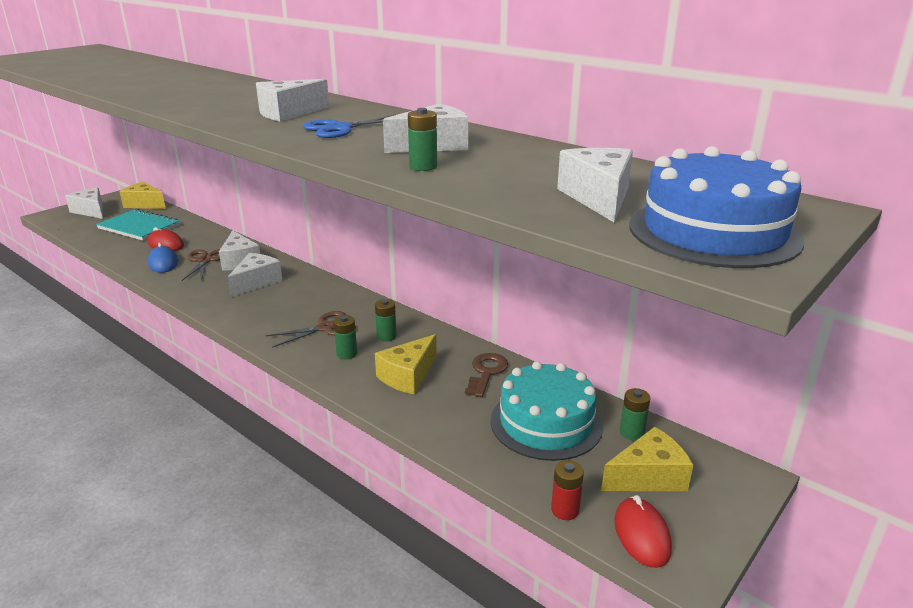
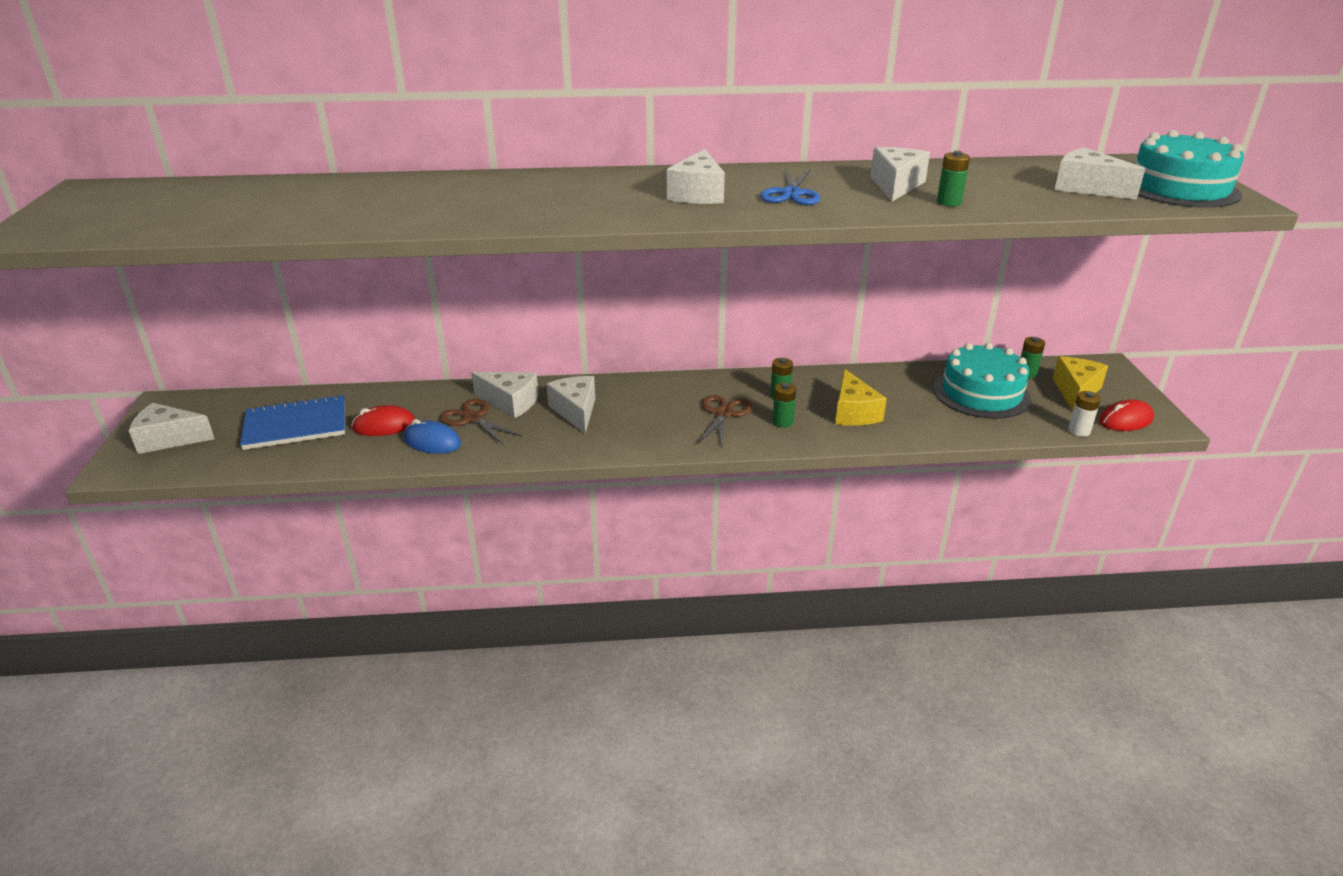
camera: 45 degrees left, 5 degrees up
turquoise notebook [96,209,180,241] -> blue notebook [240,395,345,450]
yellow cheese [119,182,166,209] -> none
brown key [465,353,508,397] -> none
red battery [551,460,584,520] -> white battery [1068,391,1101,437]
red mouse [614,495,672,568] -> red mouse turned 60 degrees counterclockwise [1099,399,1154,431]
blue cake [629,146,804,268] -> turquoise cake [1135,130,1244,208]

